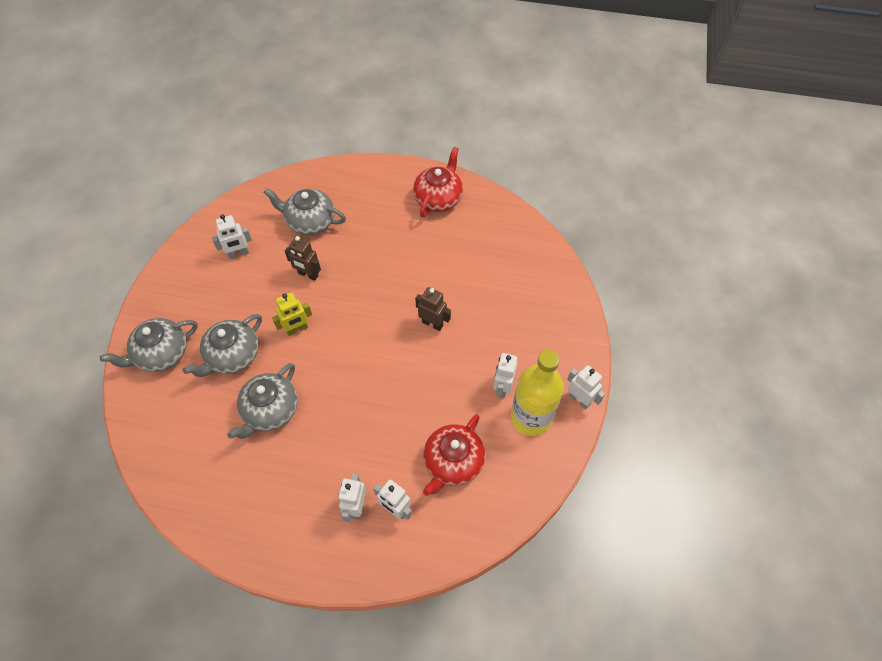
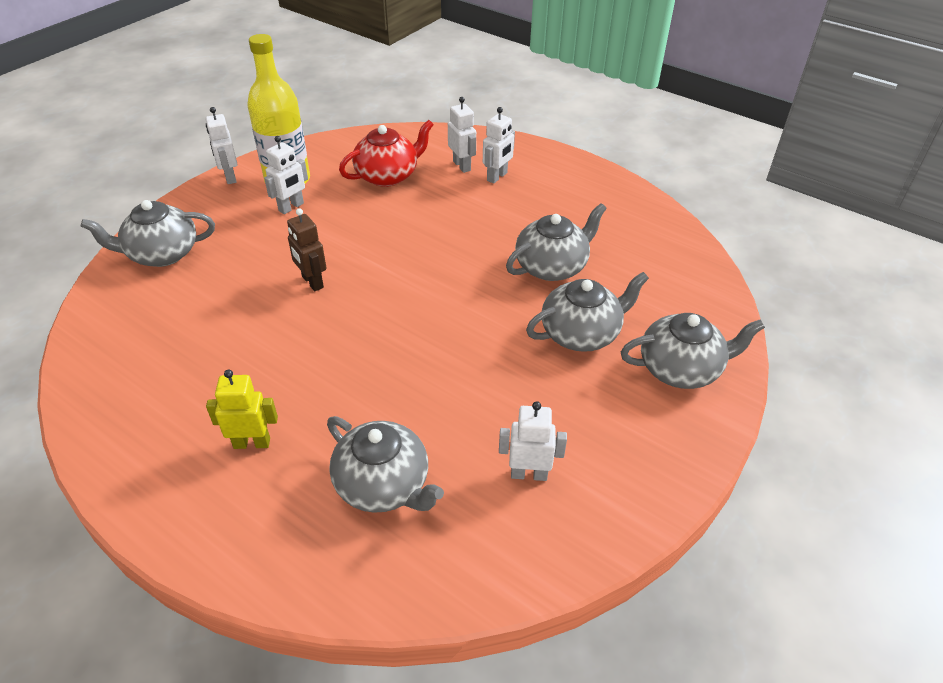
camera: 155 degrees left, 15 degrees down
yellow robot [272,292,312,336] -> yellow robot moved to [206,369,278,449]
brown robot [285,236,321,281] -> none
red teapot [413,147,463,218] -> none
none -> grey teapot [81,200,215,267]

